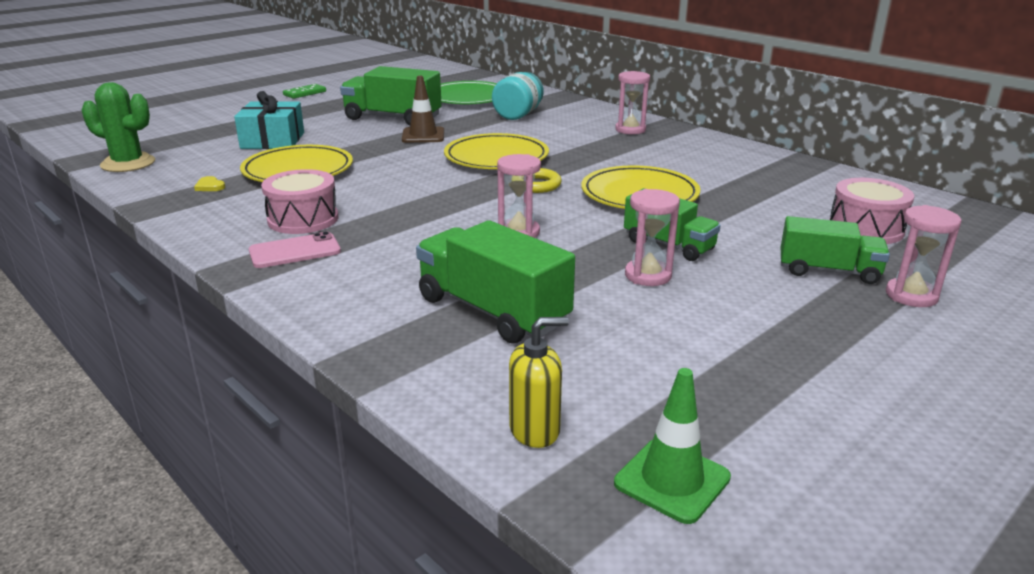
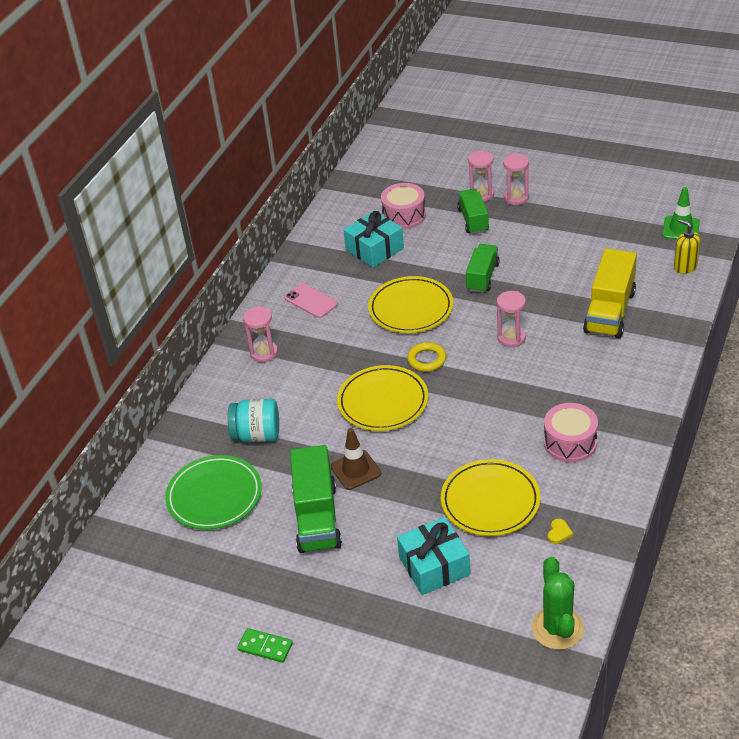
camera: 110 degrees left, 15 degrees up
pink phone [249,232,341,268] -> pink phone moved to [285,283,338,318]
green truck [416,220,575,343] -> yellow truck [583,248,637,338]
pink hourglass [625,189,680,286] -> pink hourglass moved to [503,153,529,205]
none -> turquoise gift [343,211,404,268]

